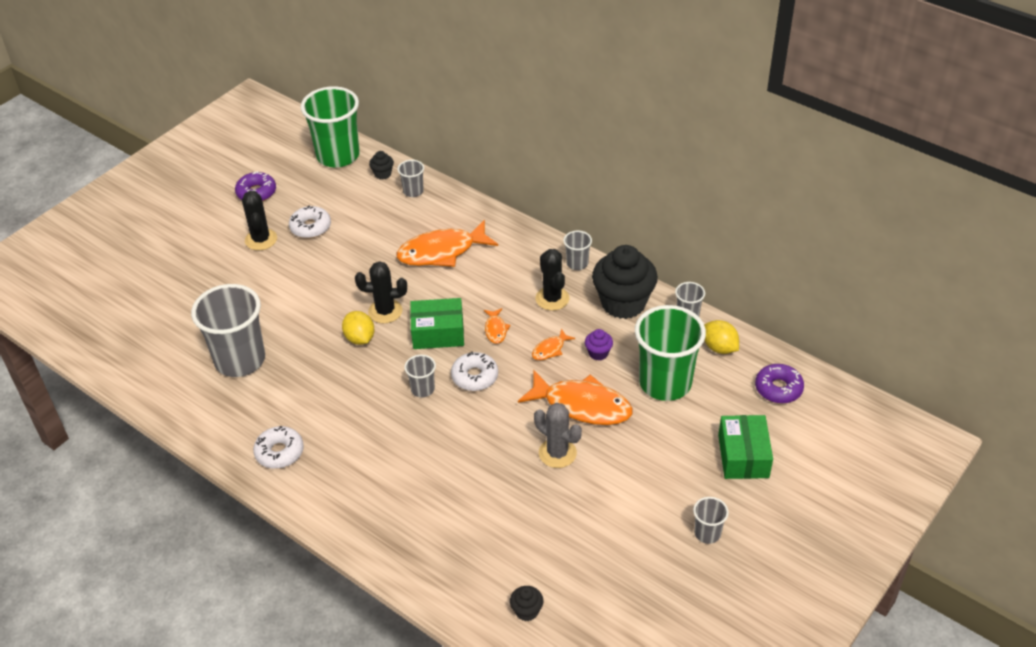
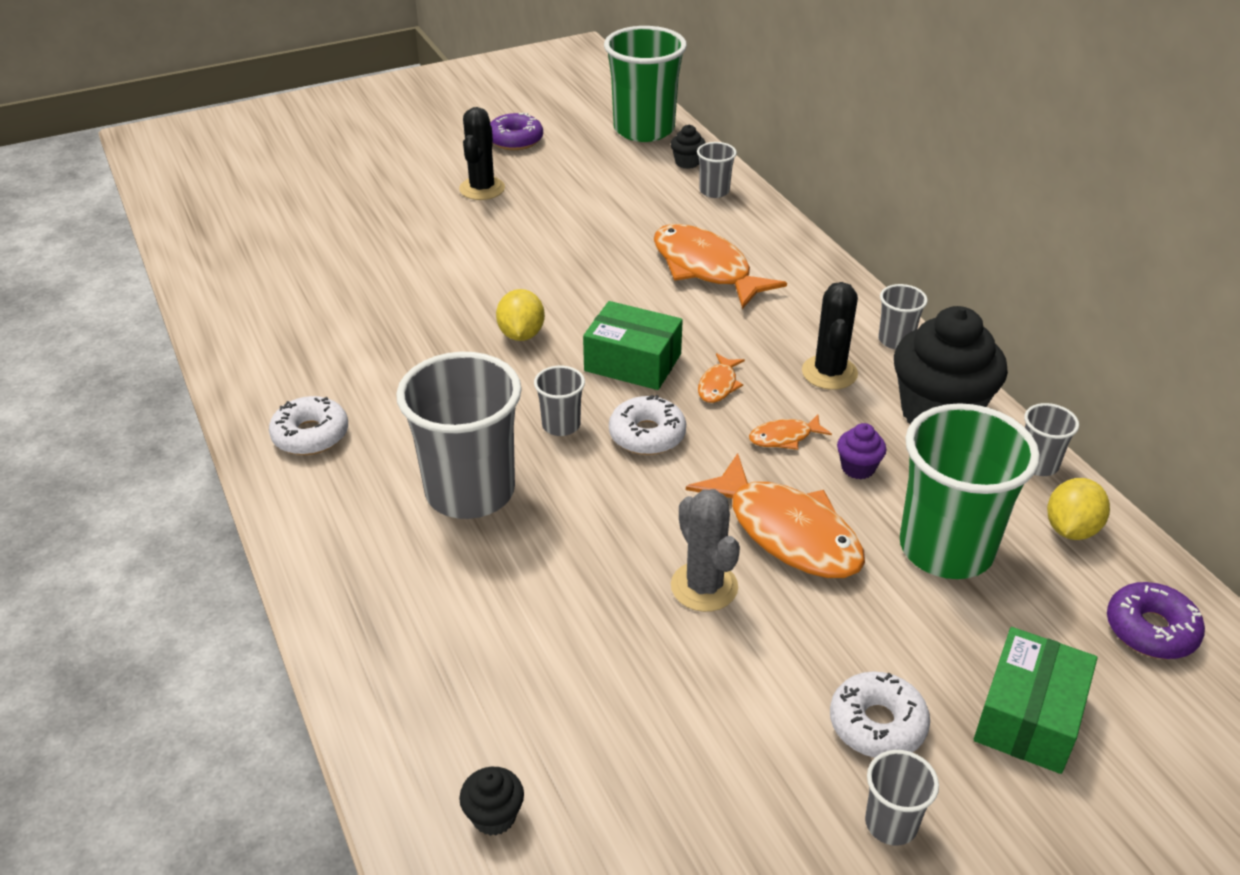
camera: 25 degrees right, 5 degrees down
grey cup [191,284,265,377] -> grey cup moved to [396,352,522,519]
white donut [289,205,331,238] -> white donut moved to [830,671,930,758]
black cactus [355,261,407,324] -> none
orange fish [397,220,498,267] -> orange fish turned 45 degrees clockwise [654,224,787,309]
yellow lemon [704,320,739,354] -> yellow lemon turned 45 degrees clockwise [1047,478,1110,540]

